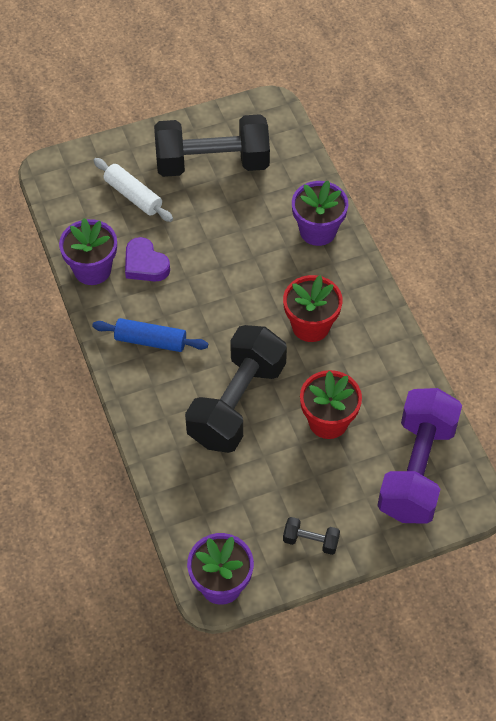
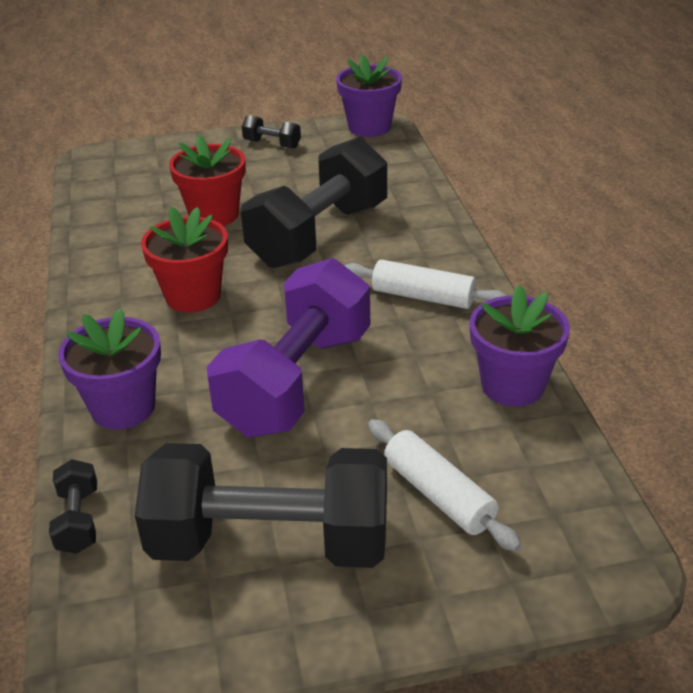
camera: 170 degrees left, 20 degrees down
blue rolling pin [92,318,208,352] -> white rolling pin [344,259,507,309]
purple heart [125,237,170,282] -> none
purple dumbbell [377,388,462,524] -> purple dumbbell moved to [207,258,370,437]
none -> black dumbbell [49,459,97,554]

